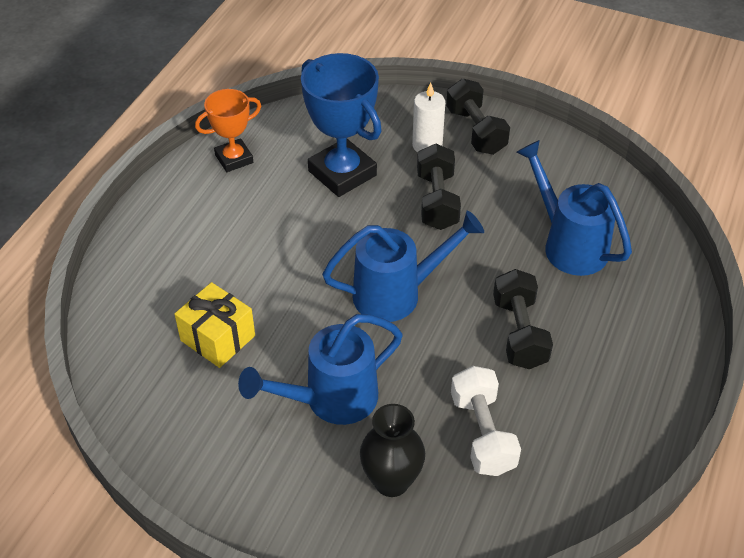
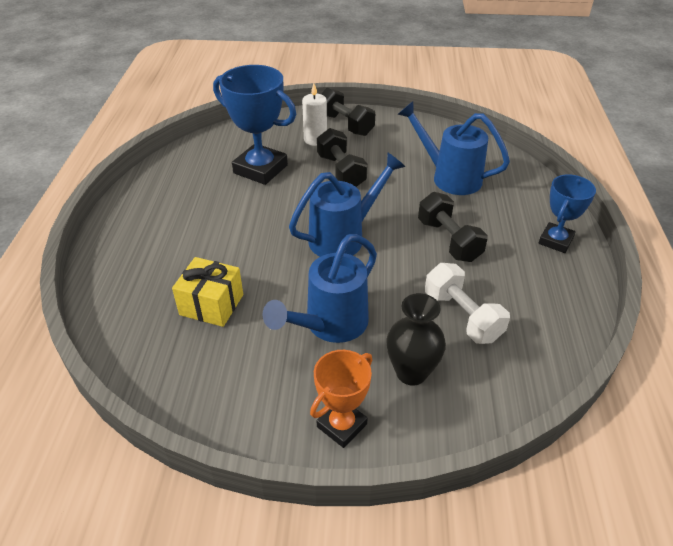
camera: 20 degrees left, 5 degrees down
orange trophy [195,89,261,172] -> orange trophy moved to [310,350,372,448]
none -> blue trophy [539,175,596,253]

